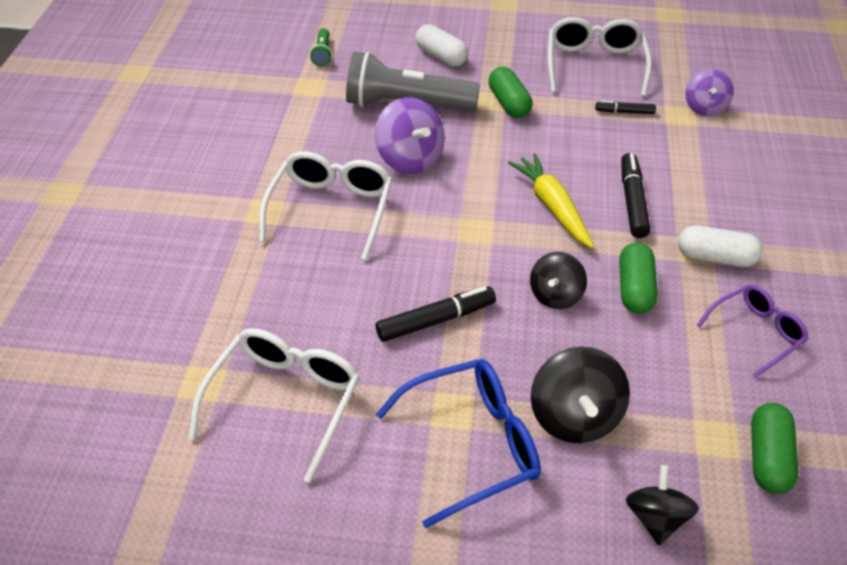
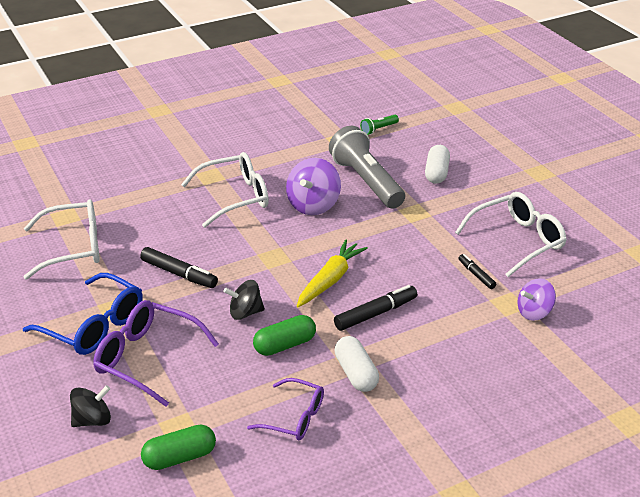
camera: 55 degrees right, 10 degrees down
green capsule [488,67,533,118] -> none
black spinning top [531,347,630,443] -> purple glasses [93,300,219,407]

